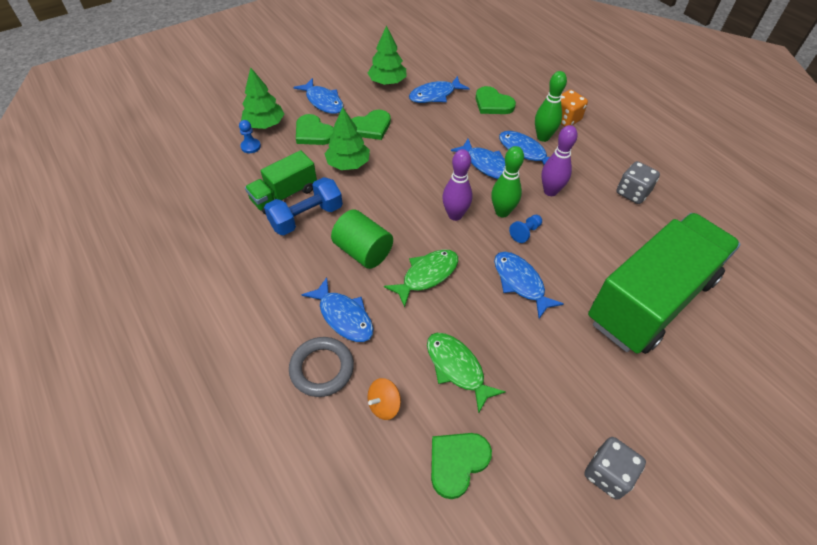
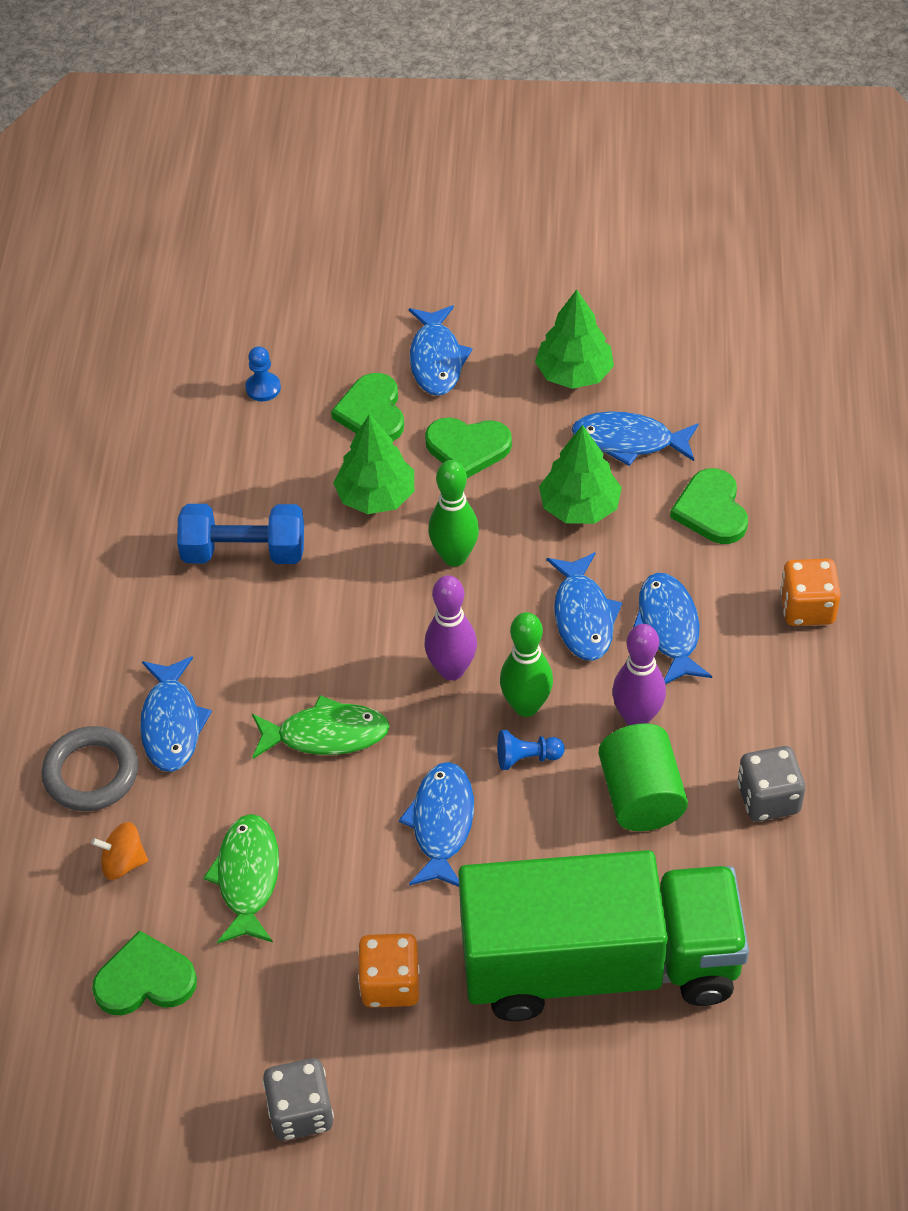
camera: 40 degrees right, 0 degrees up
green tree [241,68,284,129] -> green tree moved to [539,425,622,524]
green truck [245,150,317,214] -> none
green cylinder [331,210,393,269] -> green cylinder moved to [599,723,688,831]
green bowling pin [535,71,567,142] -> green bowling pin moved to [428,460,479,567]
none -> orange dice [358,933,420,1008]

